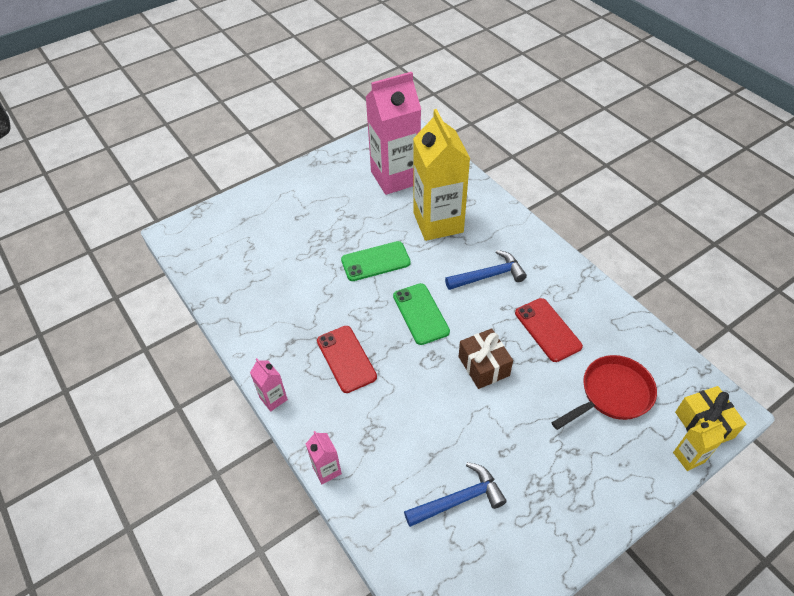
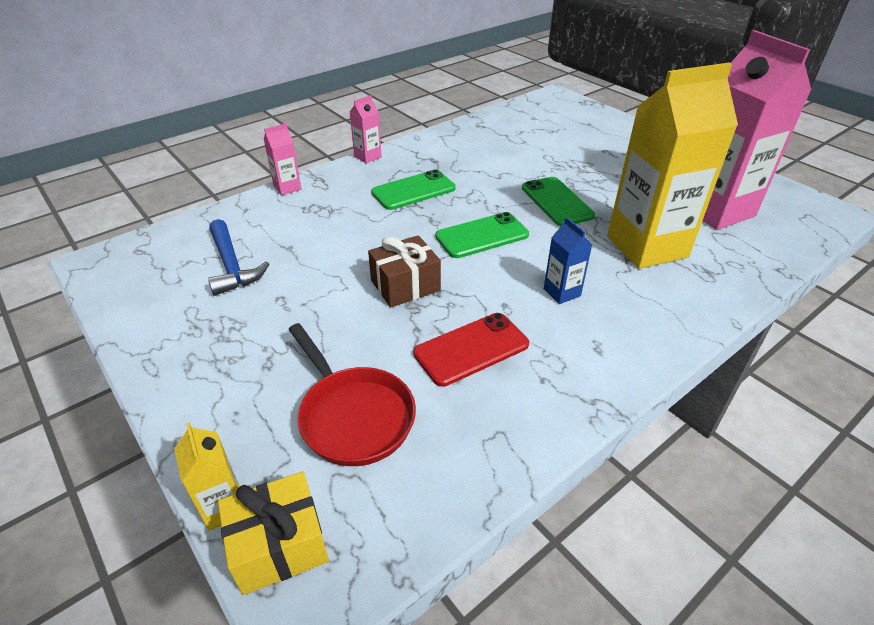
camera: 85 degrees right, 10 degrees down
red phone [317,326,377,393] -> green phone [371,170,456,210]
blue hammer [445,250,527,290] -> blue carton [544,217,592,304]

